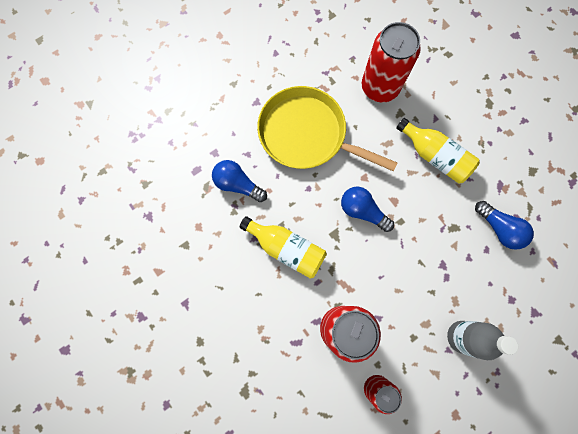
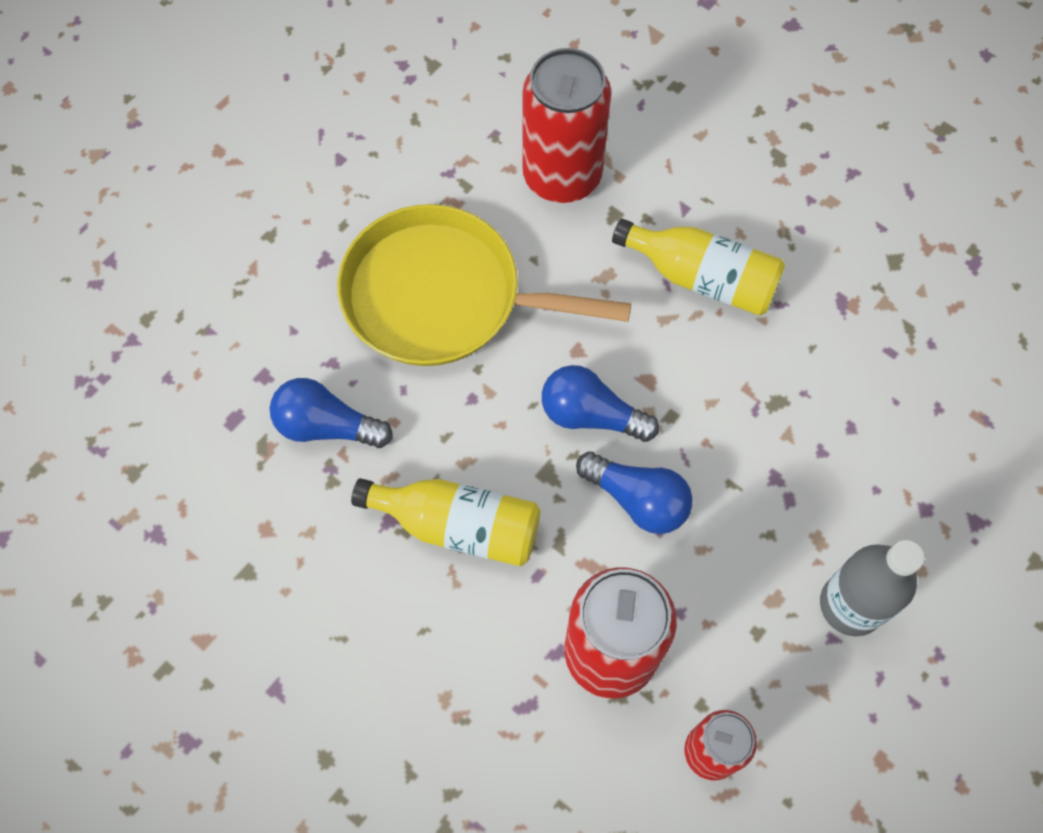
camera: 15 degrees left, 10 degrees down
blue light bulb [475,201,534,250] -> blue light bulb moved to [576,452,693,534]

